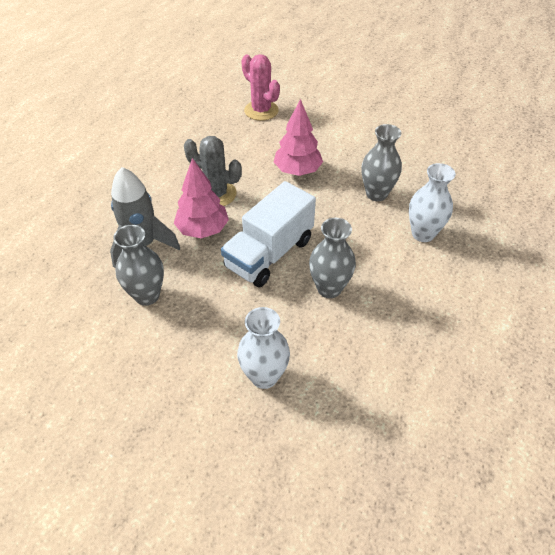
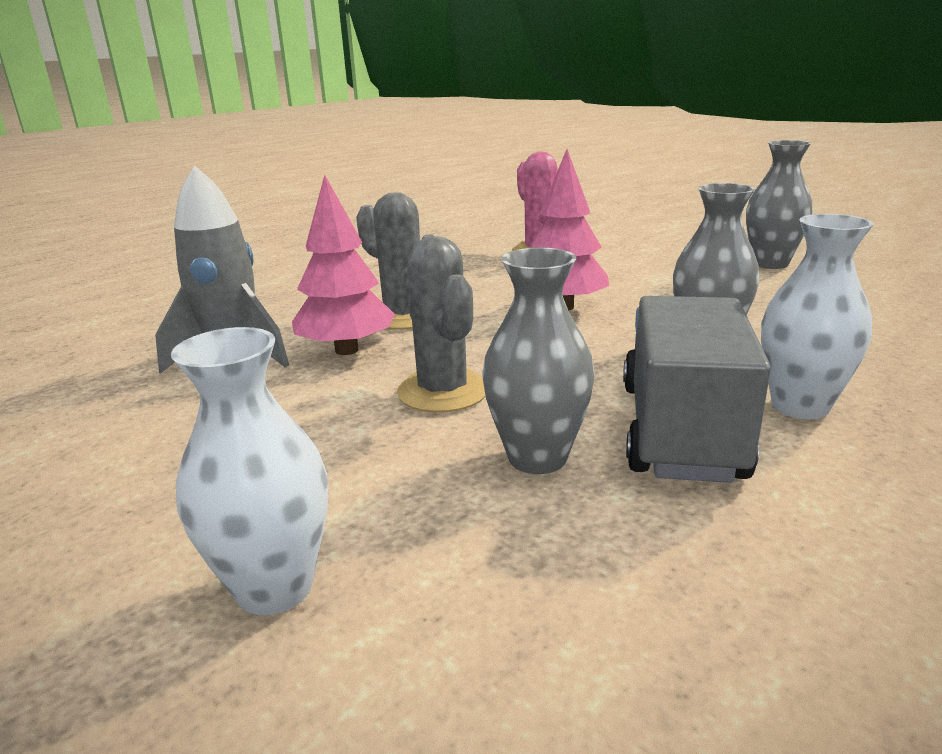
camera: 20 degrees right, 25 degrees down
grey vase [113,225,164,306] -> grey vase moved to [746,140,812,269]
white truck [221,181,316,288] -> grey cactus [397,236,486,413]
none -> grey truck [623,296,771,483]

